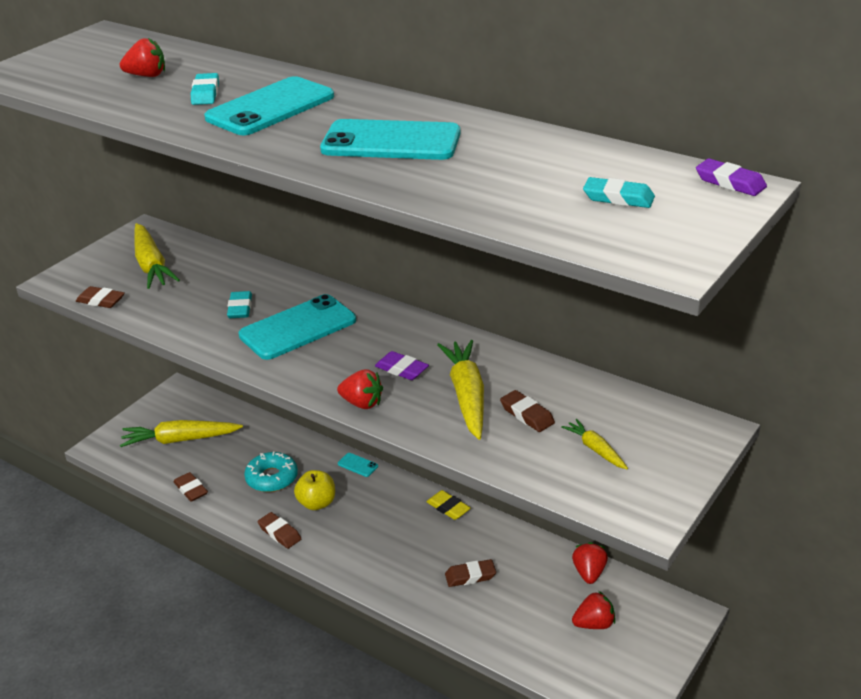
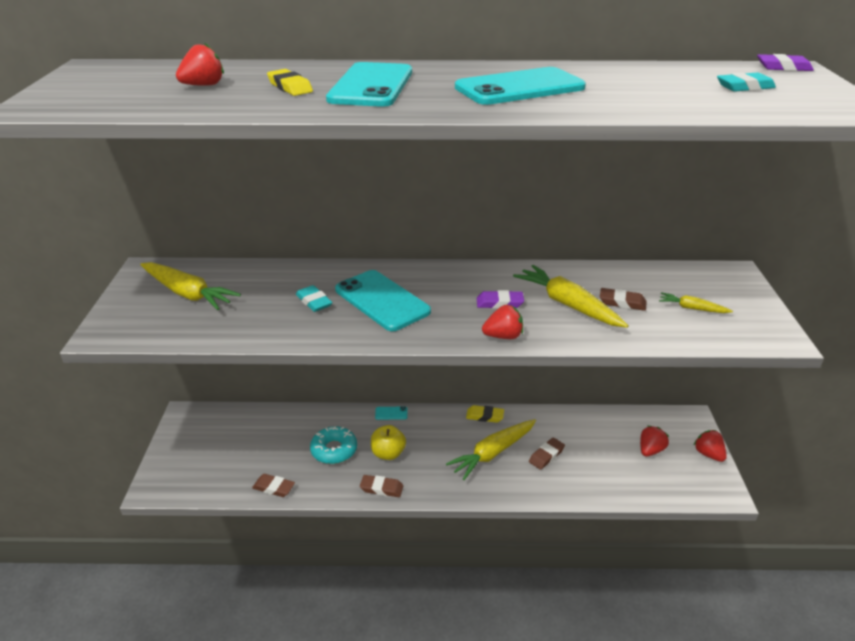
camera: 35 degrees left, 0 degrees up
brown eraser [76,286,125,308] -> none
yellow carrot [120,420,243,447] -> yellow carrot moved to [446,419,536,480]
turquoise eraser [191,73,219,105] -> yellow eraser [267,69,313,96]
turquoise phone [238,294,356,360] -> turquoise phone turned 60 degrees counterclockwise [335,270,431,331]
red strawberry [572,542,608,584] -> red strawberry moved to [694,430,727,462]

